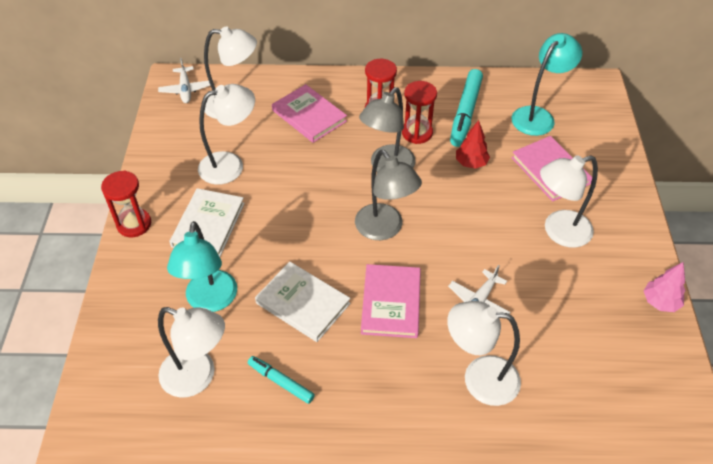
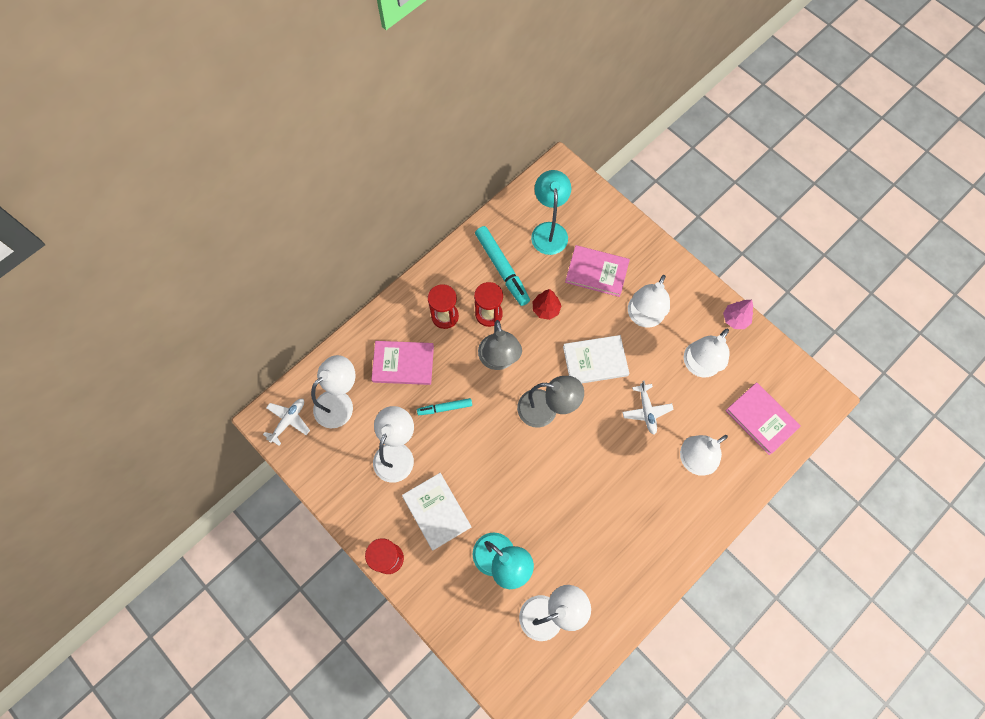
camera: 45 degrees left, 20 degrees up
white plane [158,58,211,103] -> white plane turned 90 degrees counterclockwise [263,399,310,446]
turquoise marker [248,356,315,404] -> turquoise marker moved to [417,398,472,415]
white book [255,261,350,342] -> white book moved to [563,335,629,383]
pink book [361,264,421,338] -> pink book moved to [725,382,801,455]
none -> white lamp [684,329,729,377]

